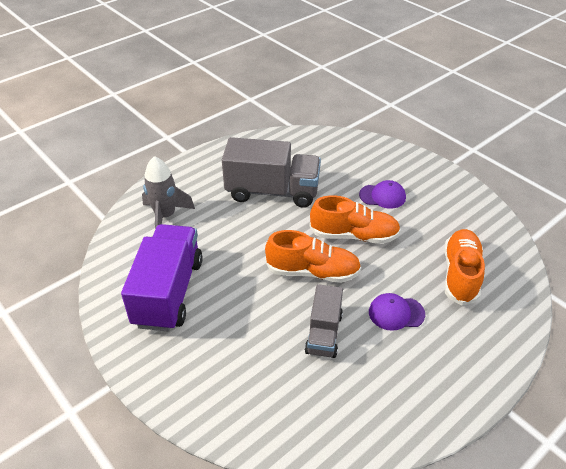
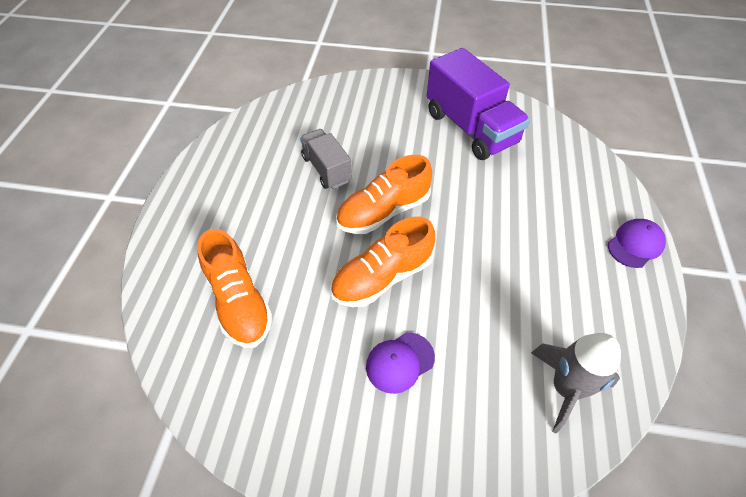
camera: 140 degrees right, 10 degrees up
grey rocket [142,156,195,229] -> grey rocket moved to [531,333,621,434]
grey truck [222,137,321,208] -> none
purple cap [369,293,425,331] -> purple cap moved to [608,219,666,268]

